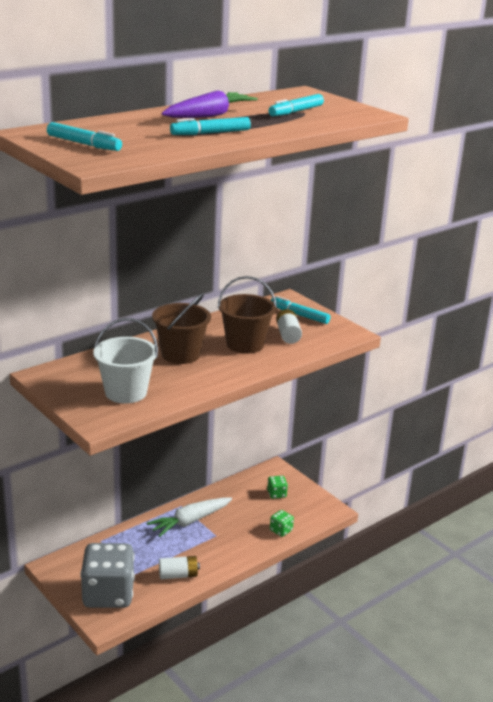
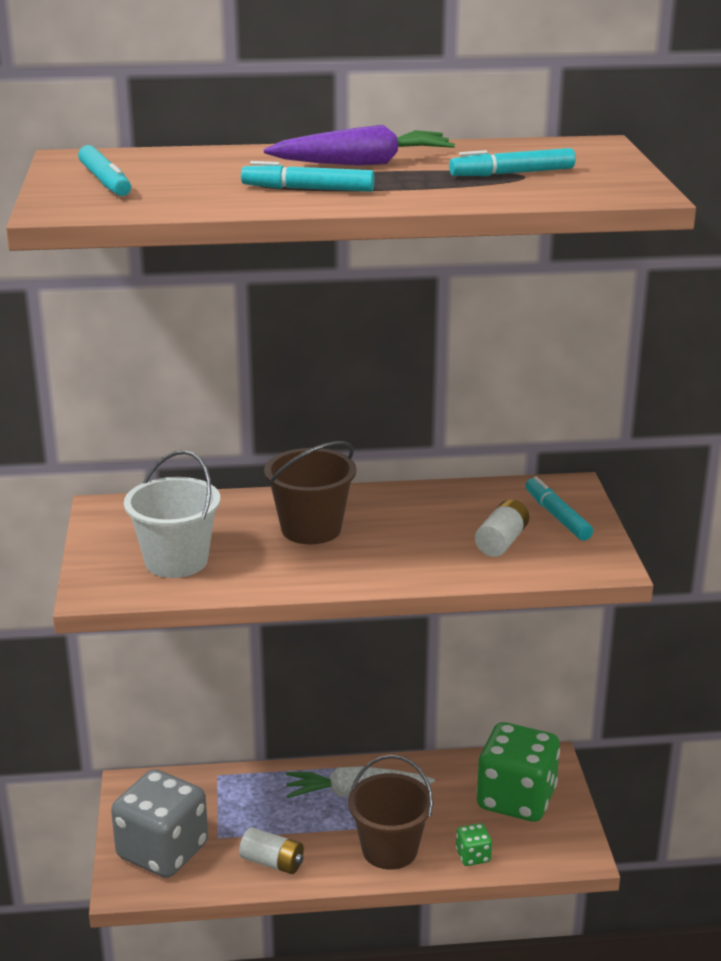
camera: 35 degrees right, 0 degrees up
brown bucket [218,276,277,354] -> brown bucket moved to [348,755,433,870]
green dice [267,476,288,499] -> green dice [476,722,560,822], size x2.42

